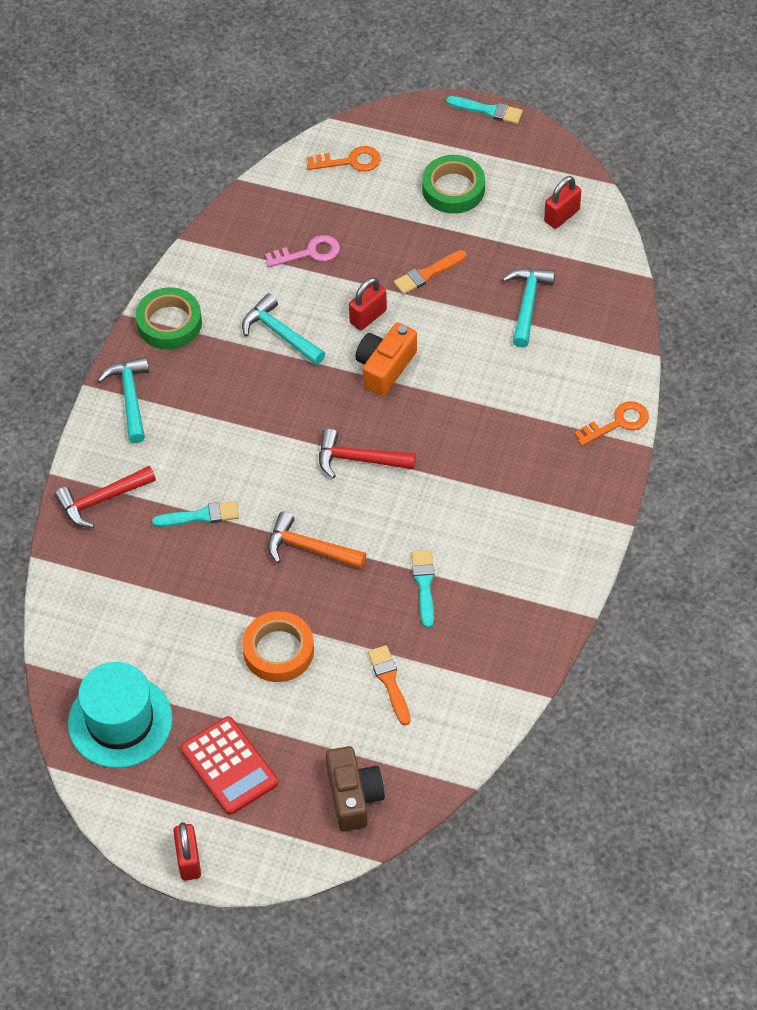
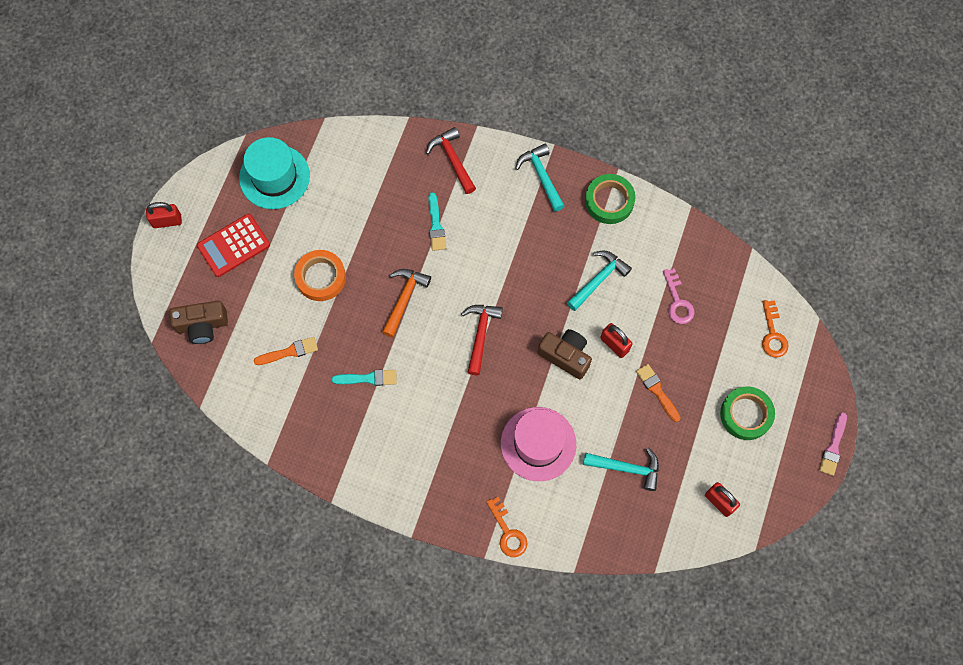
camera: 90 degrees right, 15 degrees up
turquoise hammer [97,357,149,443] -> turquoise hammer turned 105 degrees counterclockwise [515,143,564,211]
orange camera [355,323,417,396] -> brown camera [537,329,592,379]
turquoise brush [446,96,523,124] -> pink brush [819,412,847,476]
none -> pink hat [501,407,576,481]

